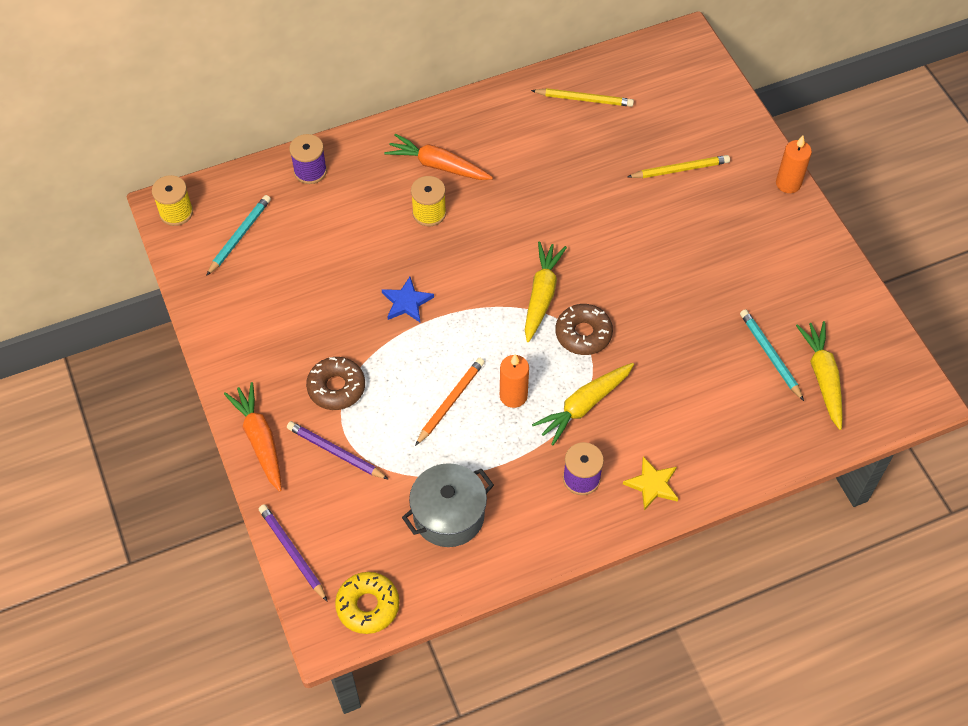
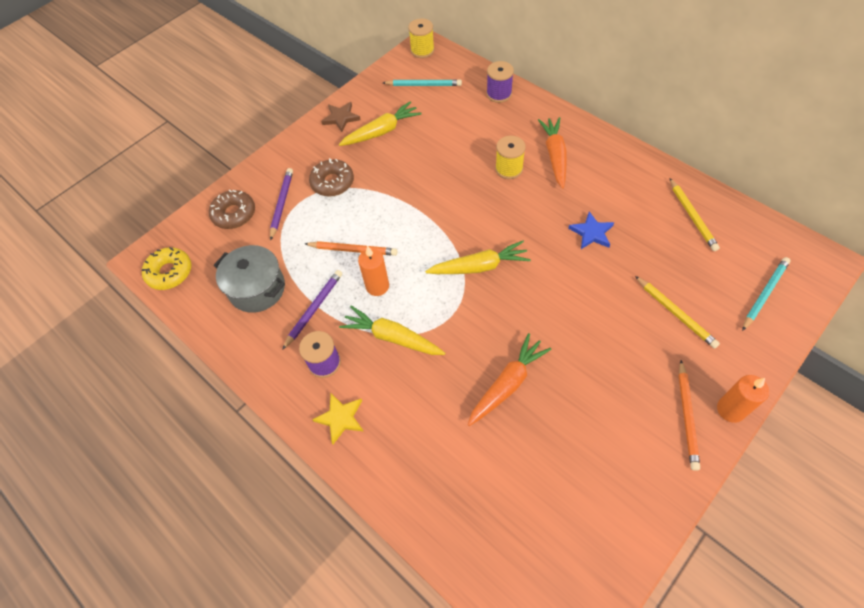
camera: 70 degrees right, 0 degrees up
orange carrot [224,382,282,492] -> orange carrot moved to [468,333,552,426]
purple pencil [259,504,328,602] -> purple pencil moved to [282,270,342,350]
blue star [382,277,434,322] -> blue star moved to [568,211,614,249]
brown donut [555,304,613,355] -> brown donut moved to [209,190,255,229]
turquoise pencil [740,309,804,401] -> turquoise pencil moved to [742,257,790,331]
yellow carrot [796,321,843,430] -> yellow carrot moved to [339,101,422,146]
none -> brown star [321,102,361,132]
none -> orange pencil [678,360,700,471]

